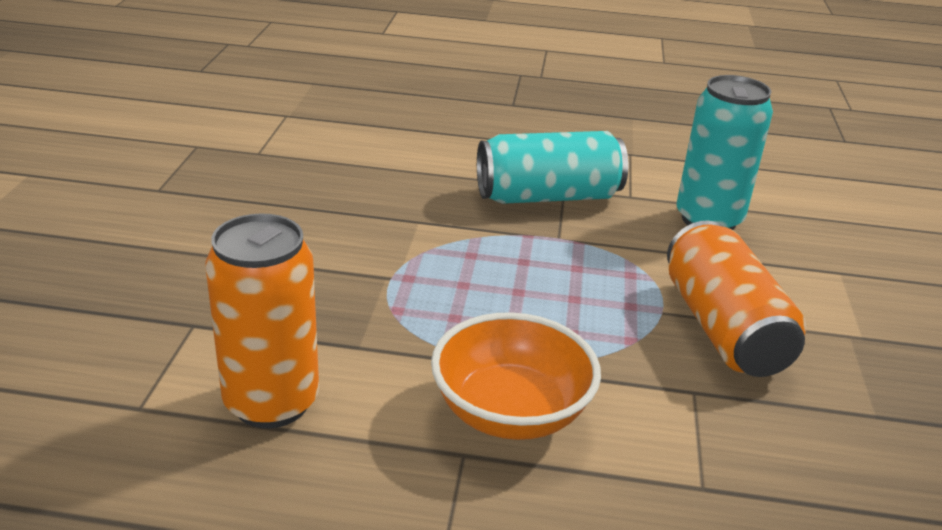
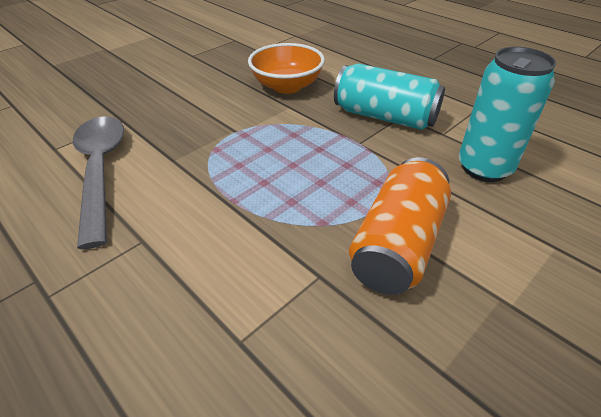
camera: 40 degrees right, 10 degrees up
orange can [205,213,319,428] -> grey spoon [73,116,124,249]
orange bowl [431,312,601,440] -> orange bowl moved to [248,43,325,94]

